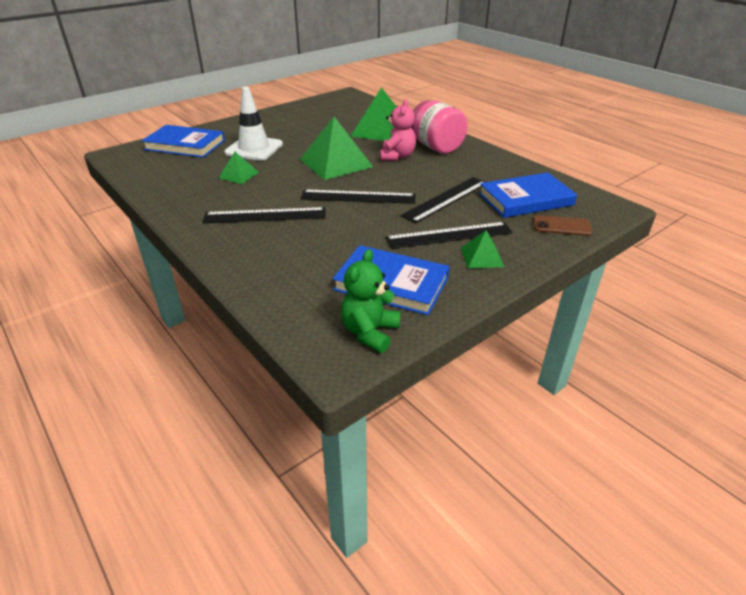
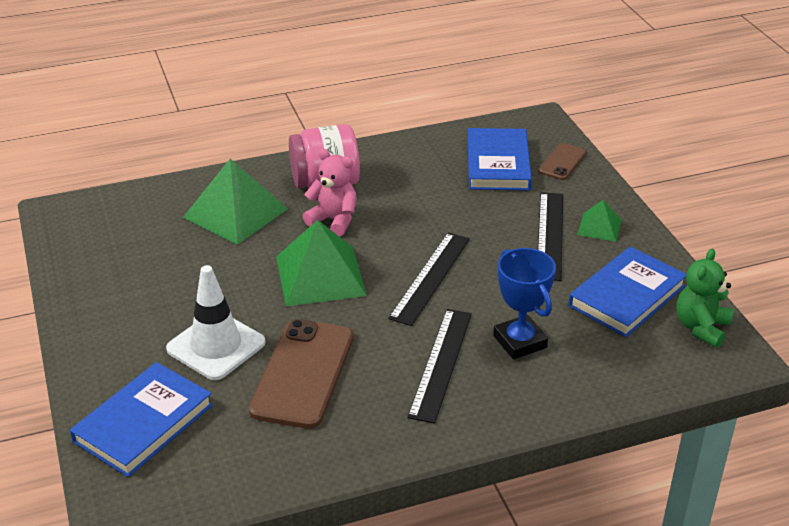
camera: 70 degrees left, 0 degrees up
green pyramid [219,152,259,184] -> brown phone [249,319,354,429]
green teddy bear [341,249,401,353] -> green teddy bear turned 75 degrees clockwise [676,249,733,348]
black ruler [401,177,485,223] -> none
none -> blue trophy [493,248,556,359]

